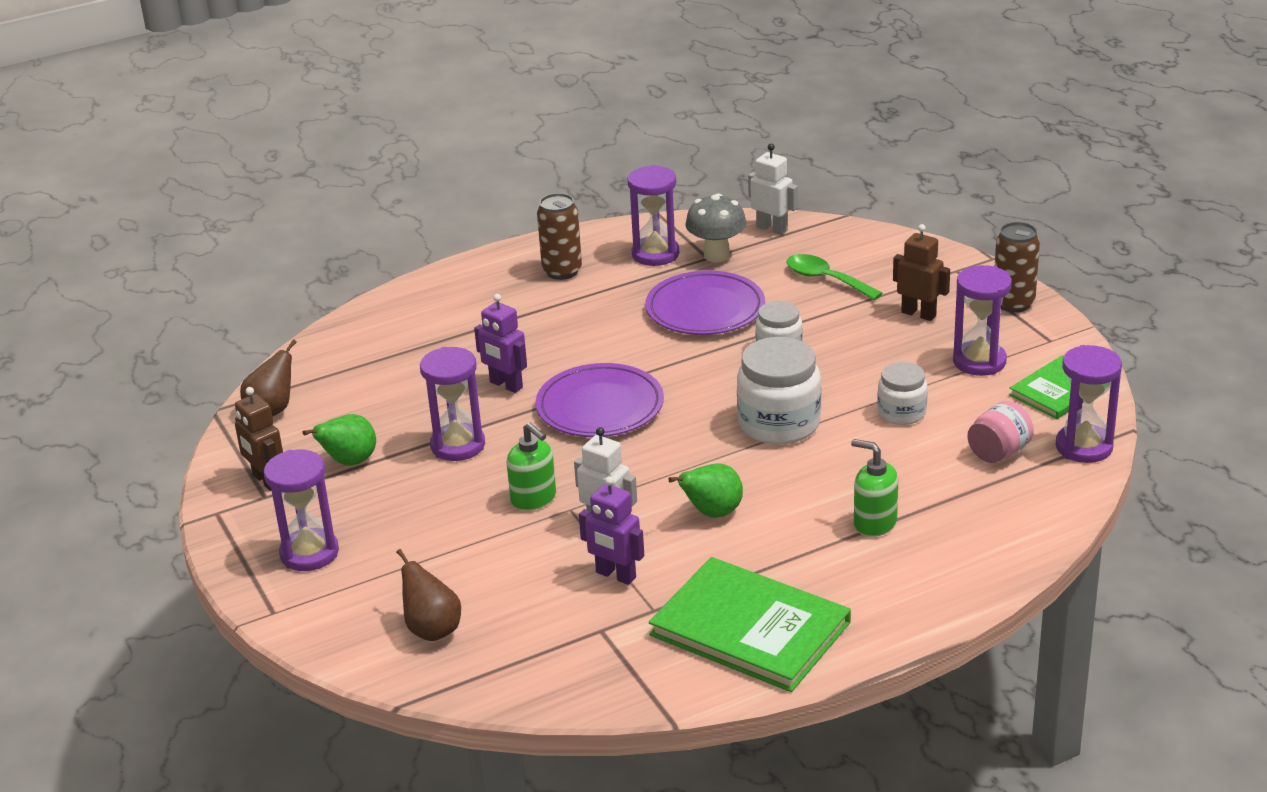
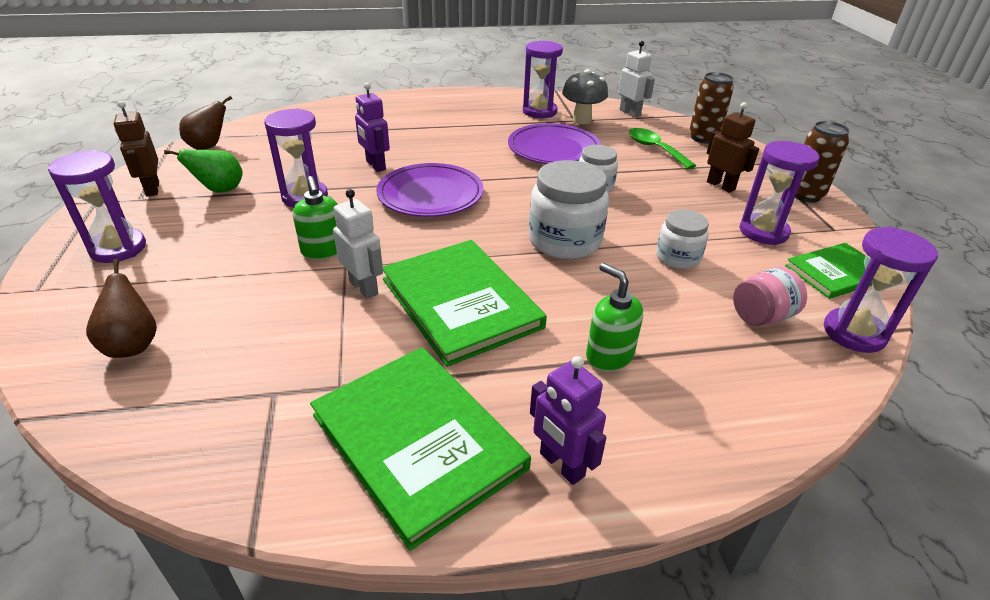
camera: 15 degrees right, 5 degrees up
brown can [537,193,582,280] -> brown can moved to [689,72,734,144]
purple robot [579,476,644,585] -> purple robot moved to [530,356,606,485]
green pear [668,463,743,518] -> green book [383,240,547,367]

